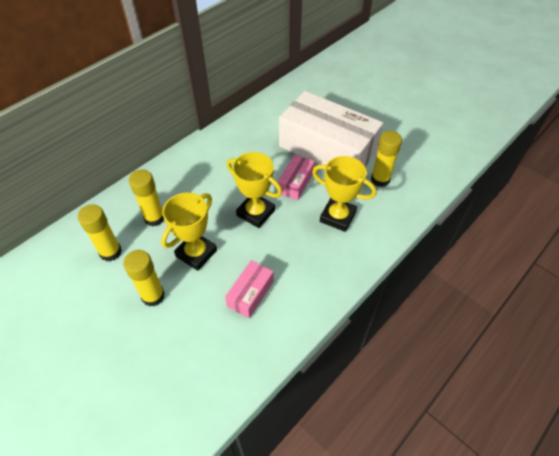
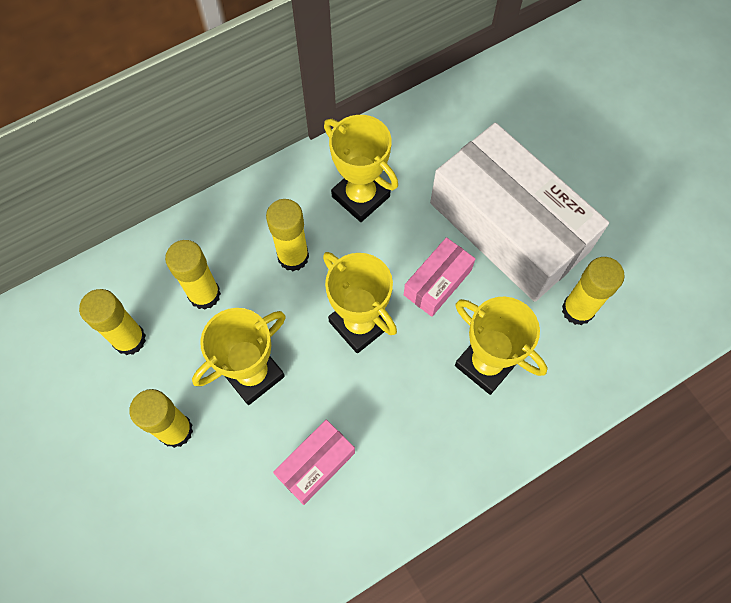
camera: 15 degrees right, 15 degrees up
none -> yellow glue stick [266,199,309,271]
none -> yellow trophy [324,115,398,222]

